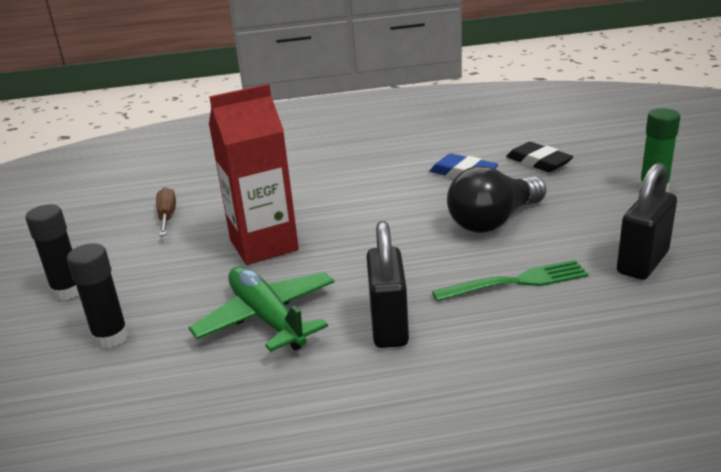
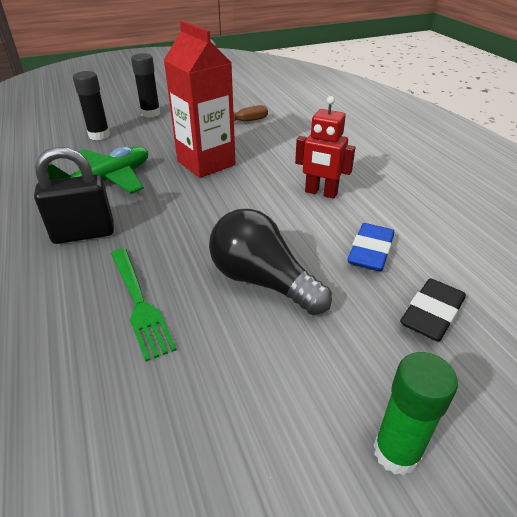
camera: 75 degrees right, 10 degrees up
black padlock [617,163,677,280] -> none
none -> red robot [295,96,355,199]

